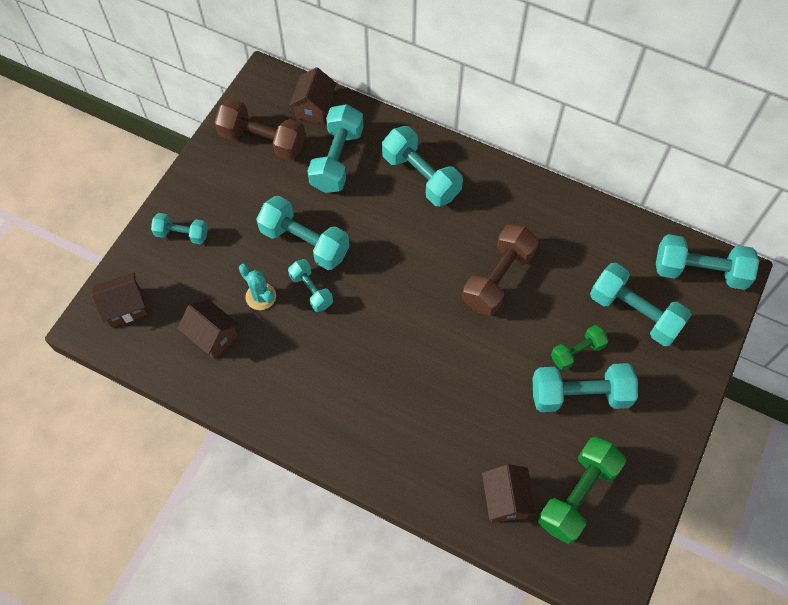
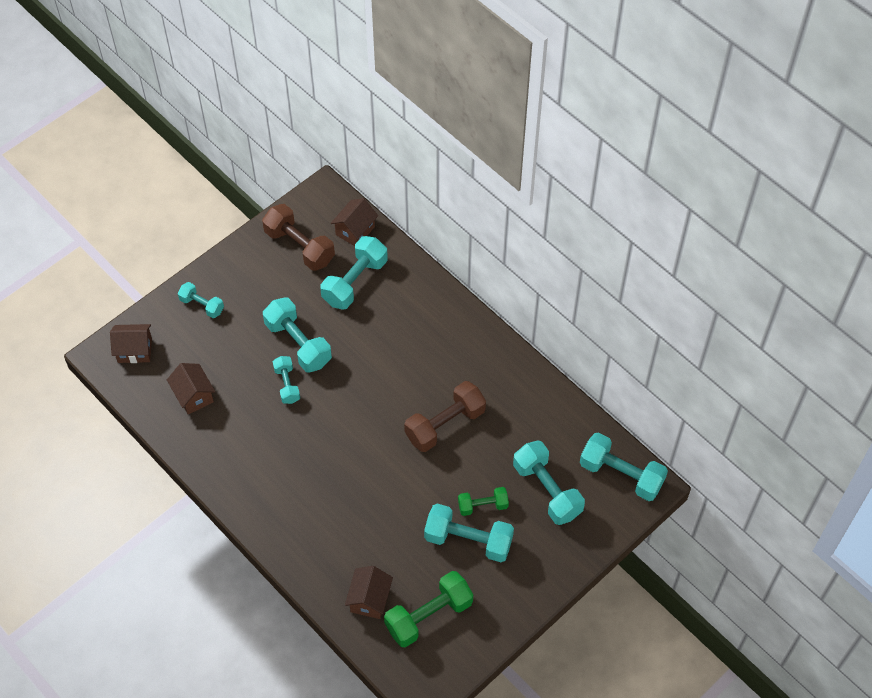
camera: 20 degrees right, 5 degrees down
turquoise cactus [239,263,276,310] -> none
turquoise dumbbell [382,126,463,206] -> none

